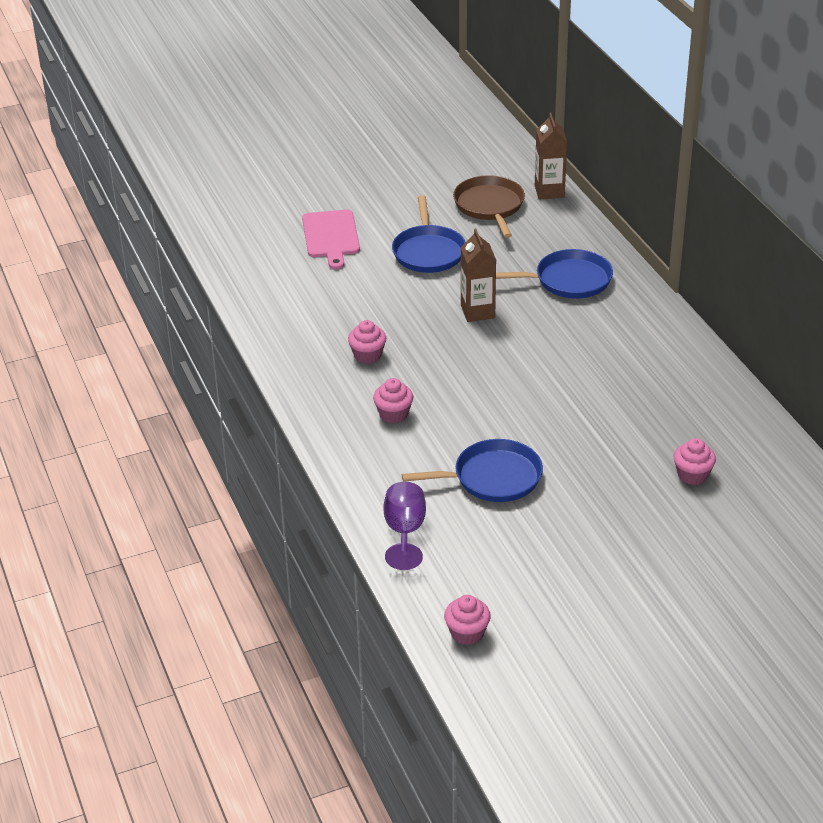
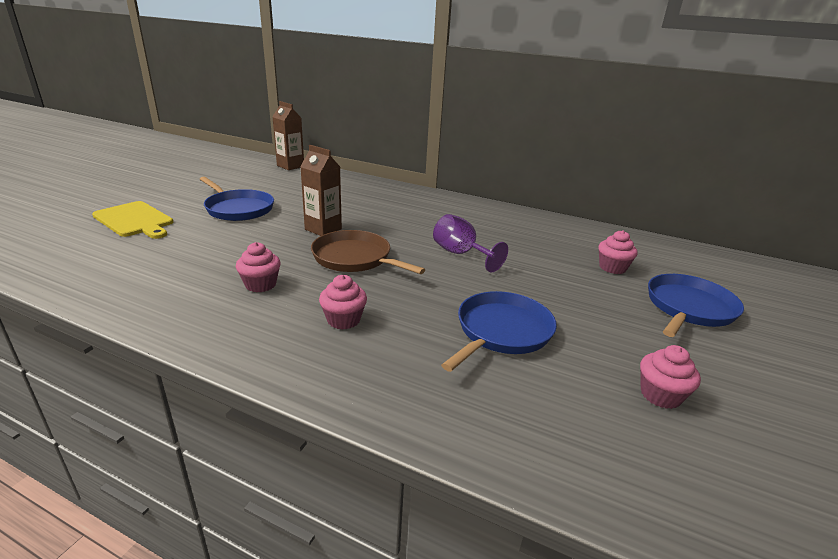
camera: 45 degrees left, 10 degrees down
pink cutting board [302,209,360,269] -> yellow cutting board [92,201,173,239]
purple goblet [383,482,426,570] -> purple goblet moved to [433,214,508,273]
pink cupcake [444,595,491,645] -> pink cupcake moved to [640,345,701,409]
brown pan [453,175,525,238] -> brown pan moved to [311,230,426,274]
blue pan [496,249,613,299] -> blue pan moved to [648,274,744,337]

